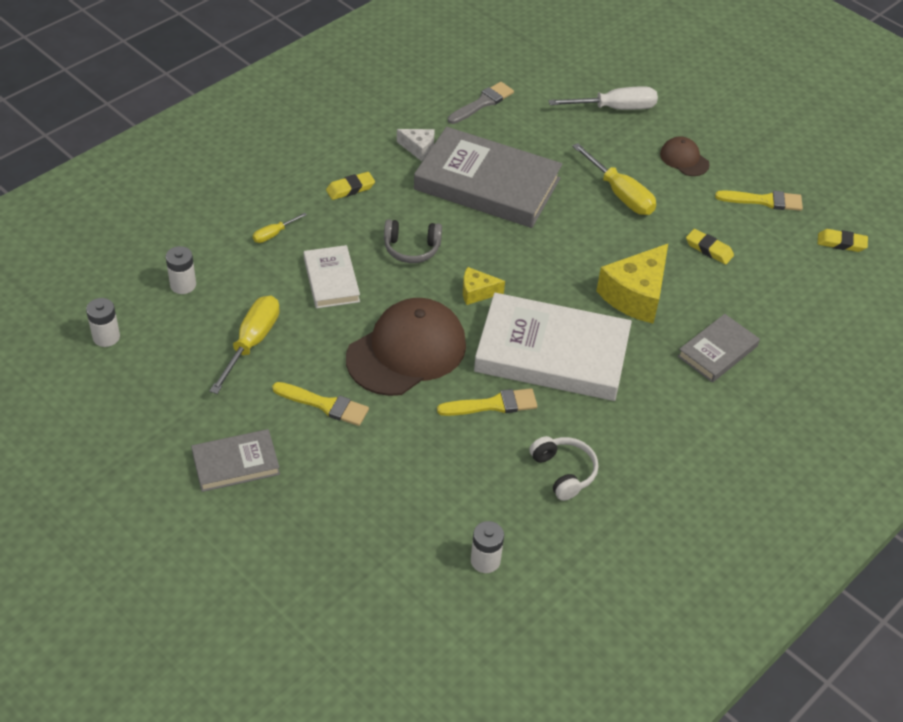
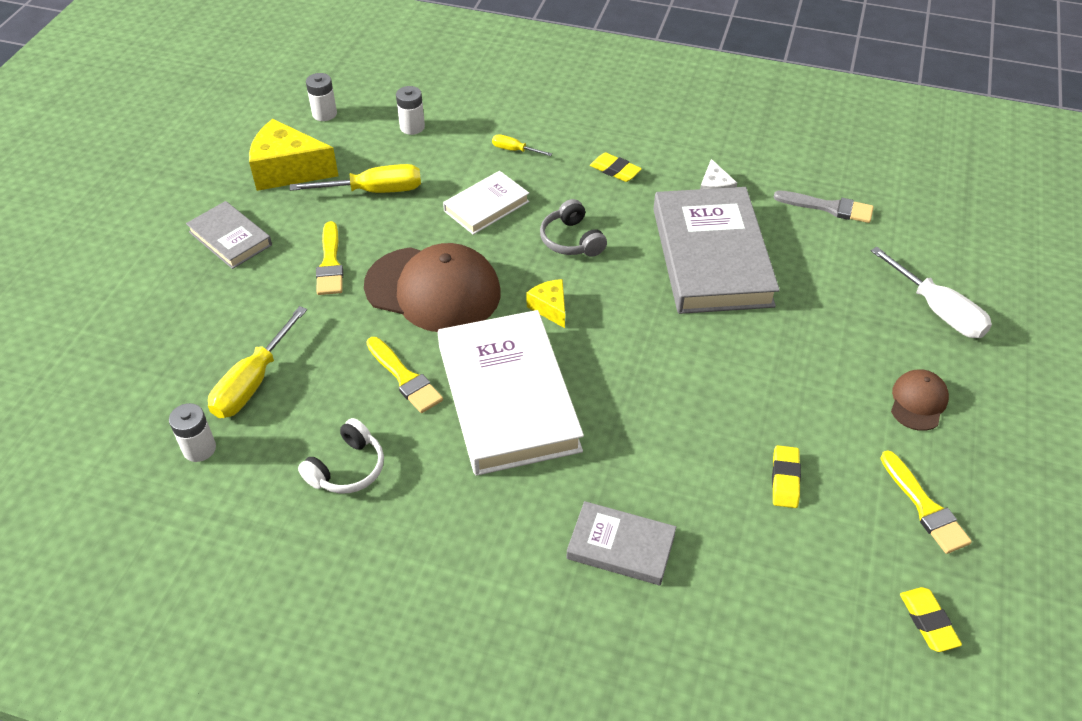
camera: 65 degrees right, 0 degrees up
yellow screwdriver [572,143,656,215] -> yellow screwdriver moved to [208,306,307,418]
yellow cheese [596,244,668,324] -> yellow cheese moved to [249,119,339,191]

